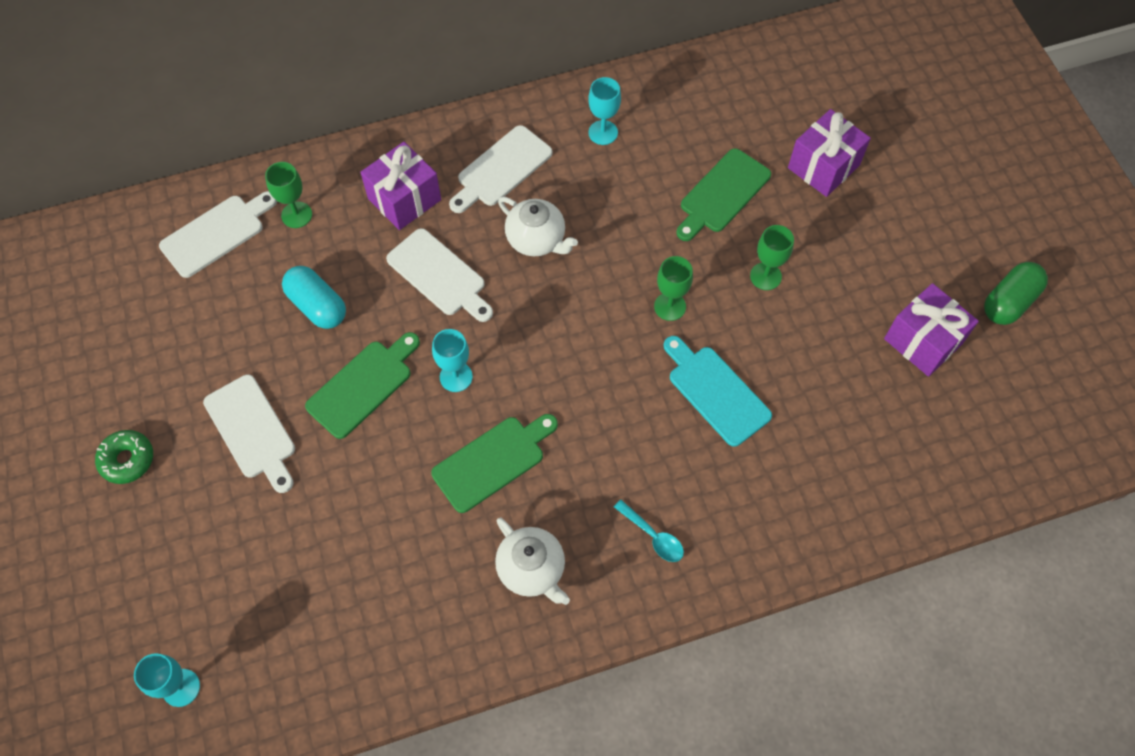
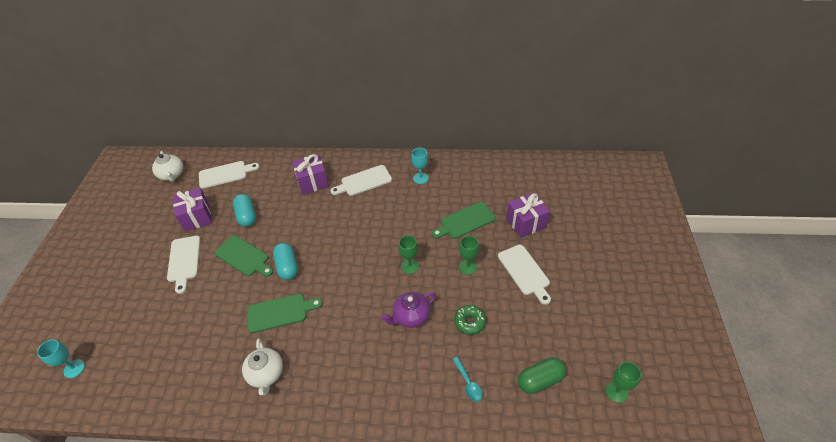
camera: 25 degrees right, 15 degrees down
green donut [95,430,153,484] -> green donut moved to [454,305,486,335]
green goblet [265,162,312,228] -> green goblet moved to [606,362,641,403]
green cutting board [305,332,420,439] -> green cutting board turned 60 degrees clockwise [214,235,273,277]
white cutting board [386,228,493,322] -> white cutting board moved to [498,245,551,305]
turquoise goblet [432,329,473,392] -> turquoise capsule [273,243,298,280]
white teapot [498,197,578,256] -> white teapot moved to [152,151,183,182]
turquoise spoon [614,500,684,562] -> turquoise spoon moved to [452,357,483,402]
turquoise cutting board [664,336,772,447] -> purple teapot [381,292,436,328]
purple gift [884,283,979,376] -> purple gift moved to [173,188,212,232]
green capsule [984,262,1048,325] -> green capsule moved to [518,357,566,394]

